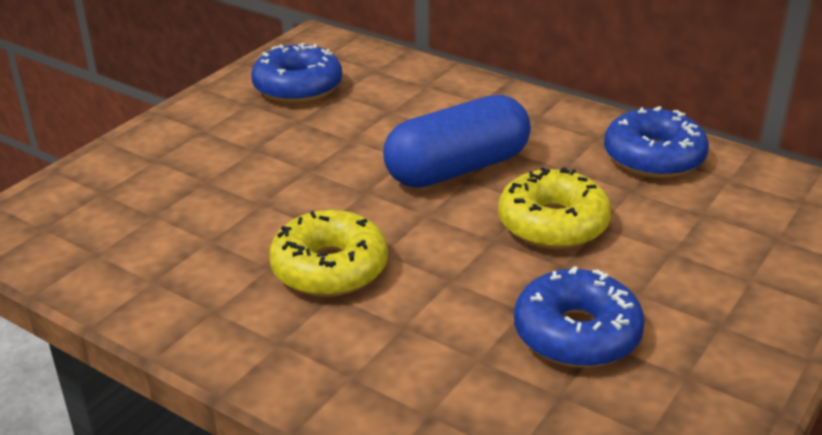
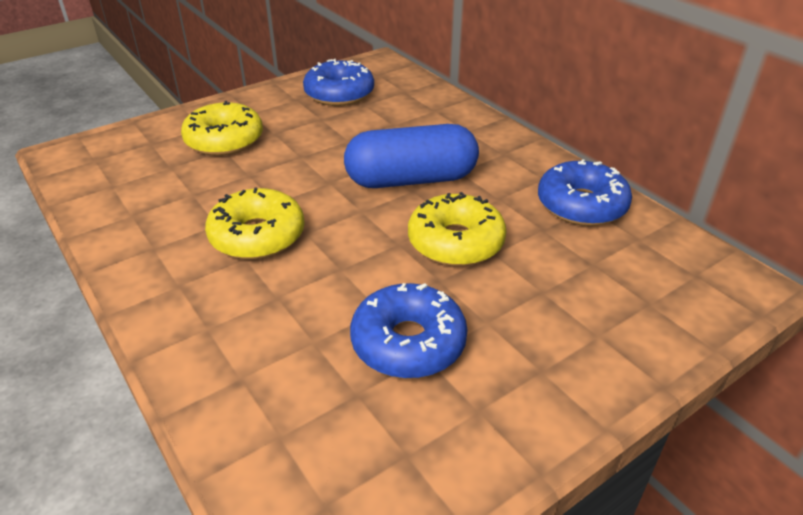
camera: 20 degrees right, 5 degrees up
none -> yellow donut [181,101,263,156]

